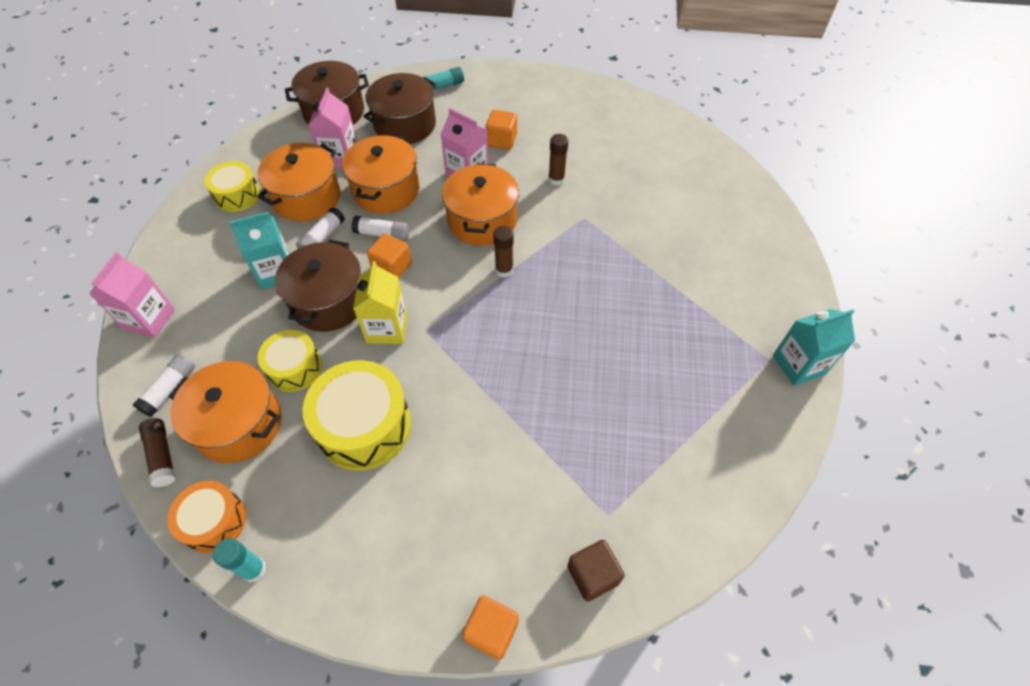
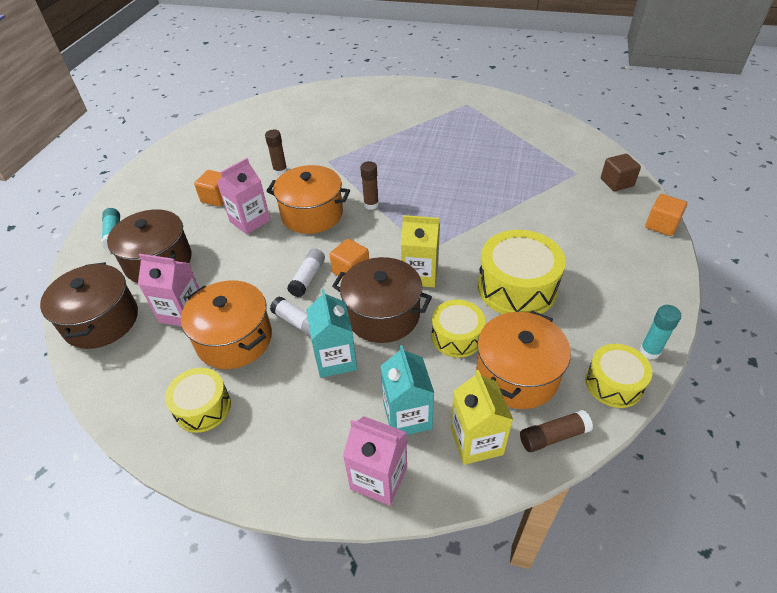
camera: 80 degrees left, 10 degrees down
white glue stick [133,354,195,417] -> yellow carton [450,370,513,465]
orange drum [167,481,246,553] -> yellow drum [585,344,652,408]
orange pot [342,135,419,214] -> none
turquoise carton [773,309,855,386] -> turquoise carton moved to [381,345,434,435]

